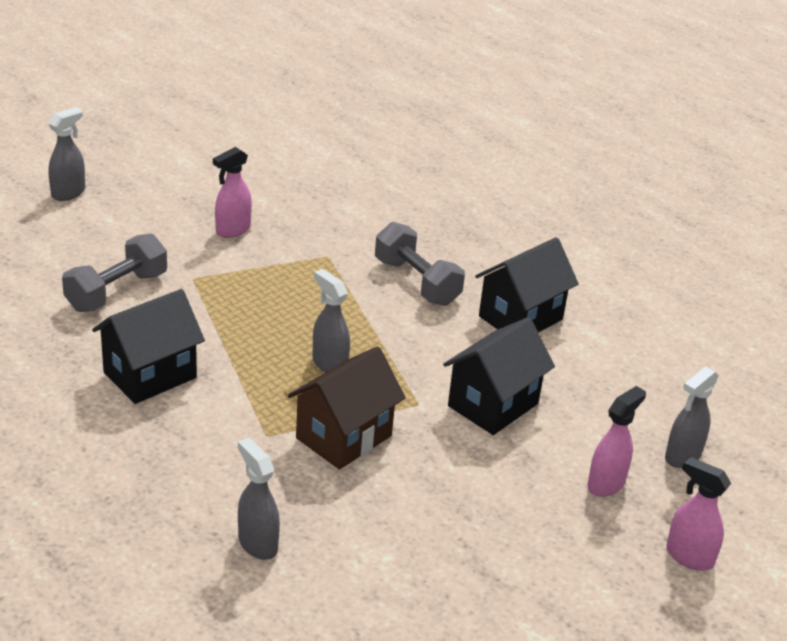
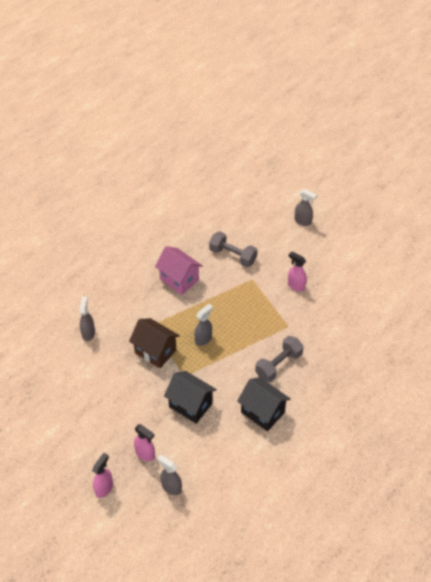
camera: 85 degrees right, 15 degrees up
black house [92,289,205,404] -> pink house [155,246,202,295]
grey spray bottle [238,438,280,560] -> grey spray bottle turned 45 degrees counterclockwise [80,297,95,341]

